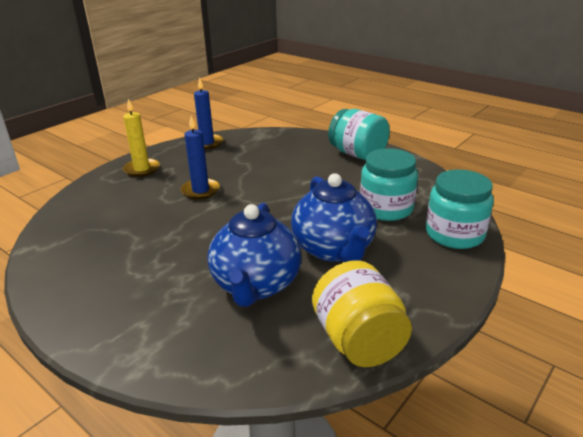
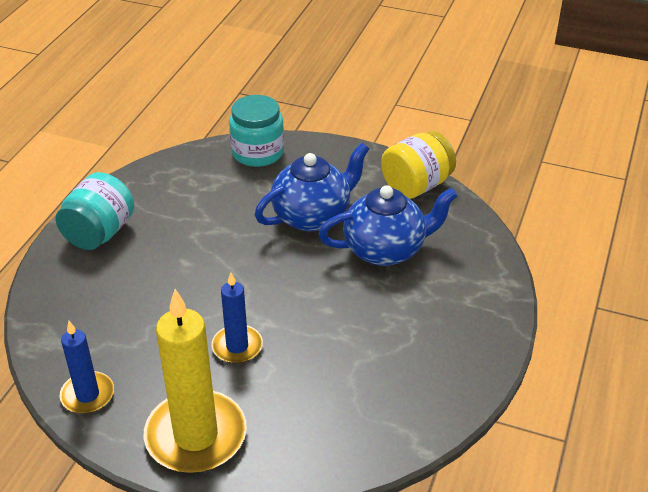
camera: 110 degrees left, 10 degrees up
yellow candle [123,99,160,177] -> yellow candle [144,289,247,473], size x1.83
turquoise jar [360,148,418,221] -> none

